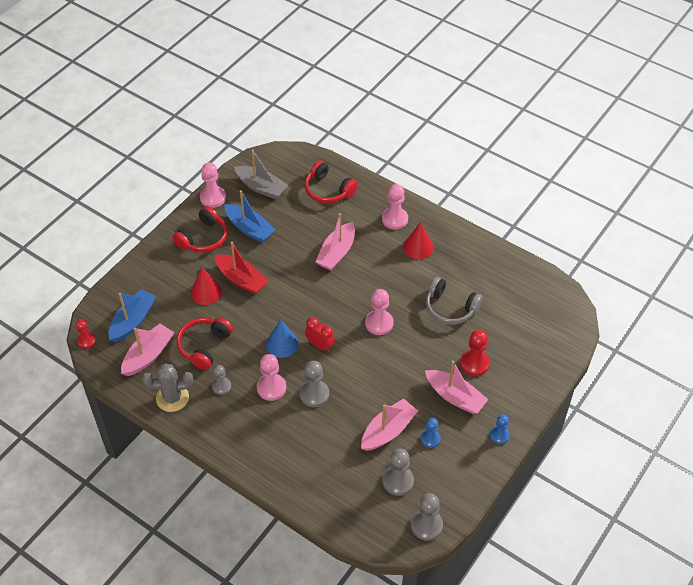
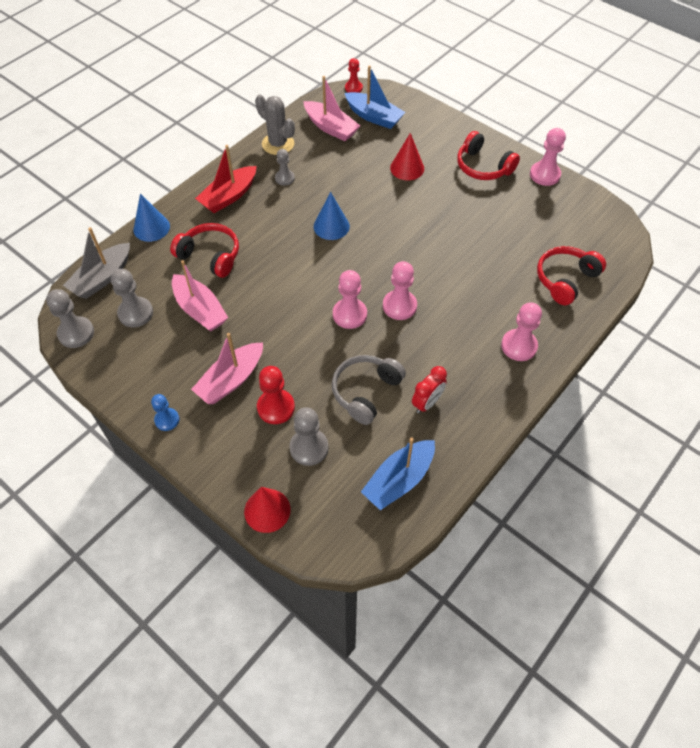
camera: 95 degrees right, 5 degrees up
grey cactus [142,363,193,412] -> grey cactus turned 45 degrees counterclockwise [255,95,295,155]
red headphones [176,317,233,370] -> red headphones moved to [170,223,239,278]
red boat [215,242,269,294] -> red boat moved to [195,145,256,213]
blue boat [224,190,276,243] -> blue boat moved to [361,437,435,510]
grey boat [234,149,288,199] -> grey boat moved to [63,227,130,299]
pink pawn [257,354,286,401] -> pink pawn moved to [383,261,417,320]
grey pawn [300,361,329,407] -> grey pawn moved to [289,407,329,466]
red clock [305,317,335,352] -> red clock moved to [412,366,447,413]
pink boat [316,213,355,271] -> none
red cone [403,222,434,259] -> red cone moved to [244,487,291,533]
blue pawn [421,418,441,448] -> none
none -> blue cone [133,193,170,242]

